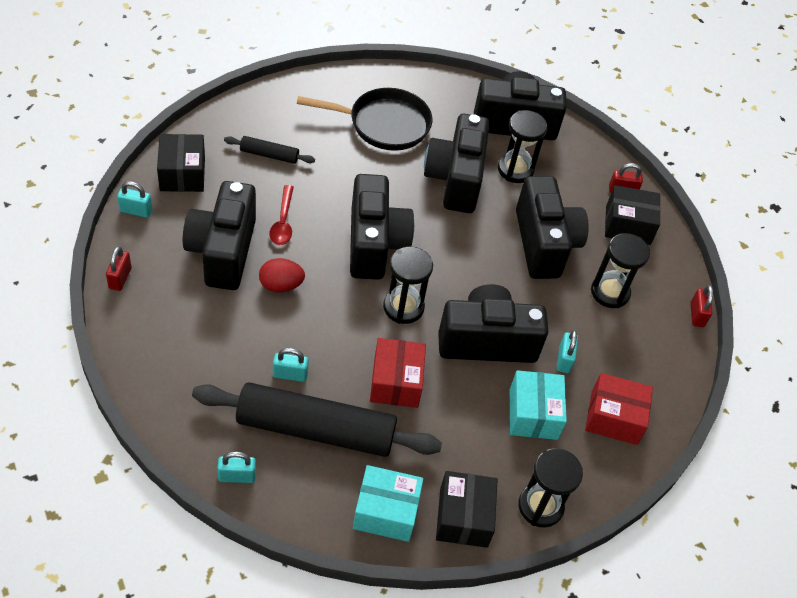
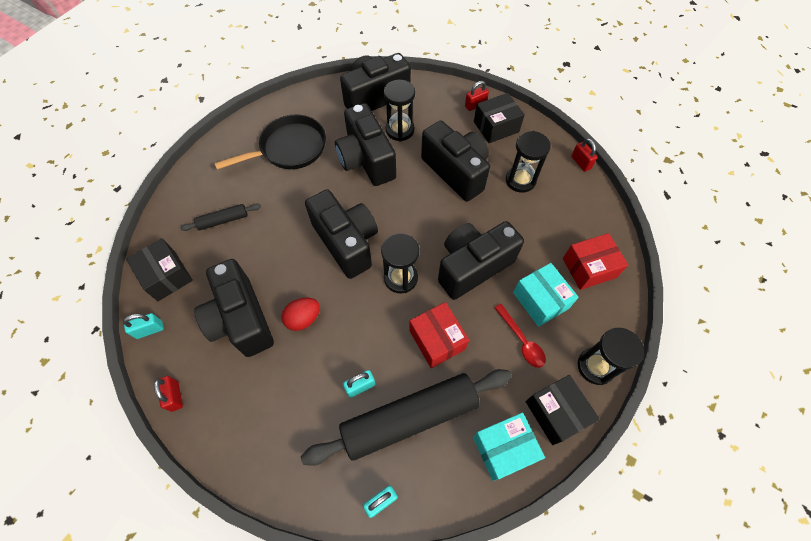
camera: 25 degrees left, 10 degrees up
red spoon [269,185,294,245] -> red spoon moved to [494,304,546,368]
turquoise padlock [557,330,578,373] -> none

